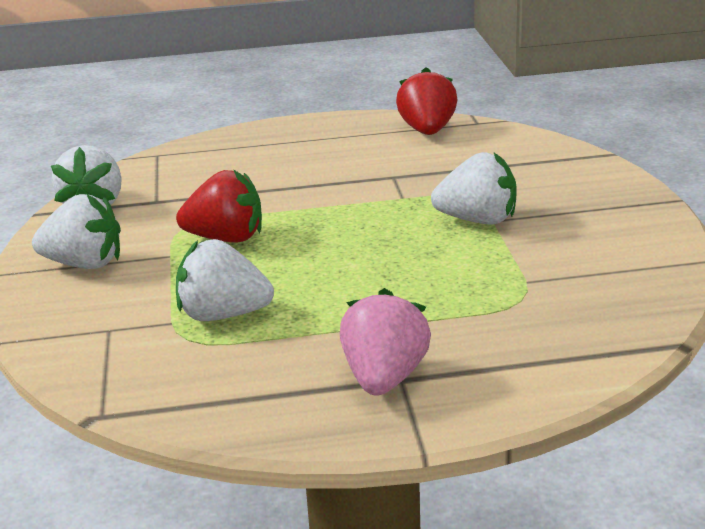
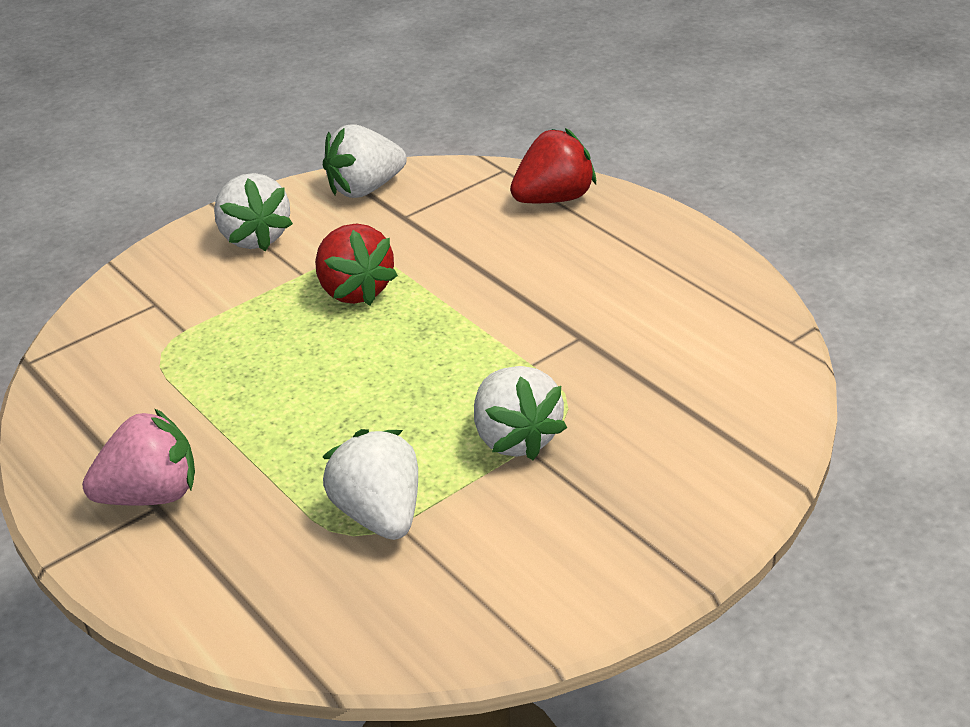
camera: 60 degrees right, 10 degrees up
white strawberry [176,239,274,321] -> white strawberry moved to [323,429,418,540]
red strawberry [396,67,457,135] -> red strawberry moved to [510,128,596,203]

